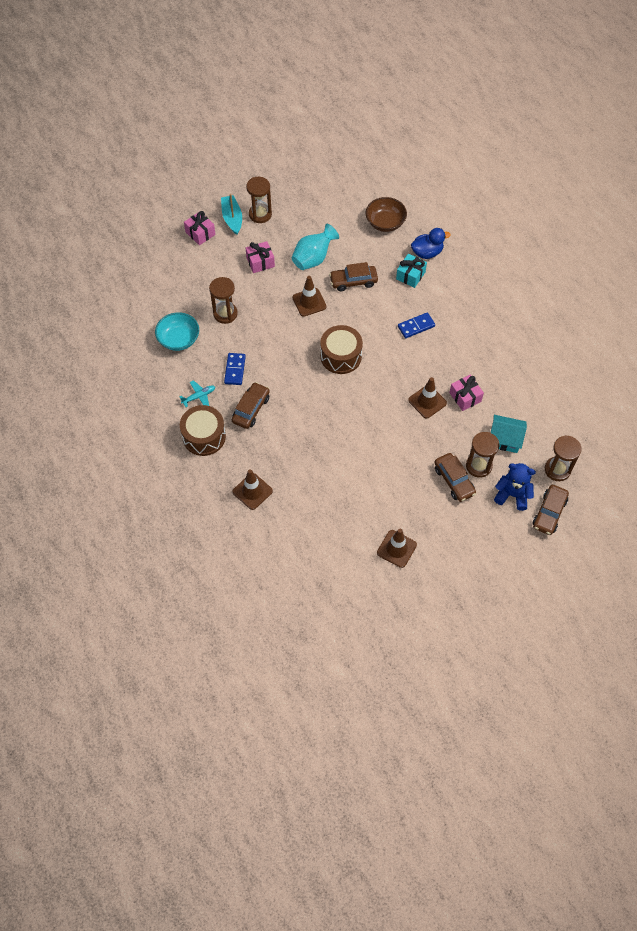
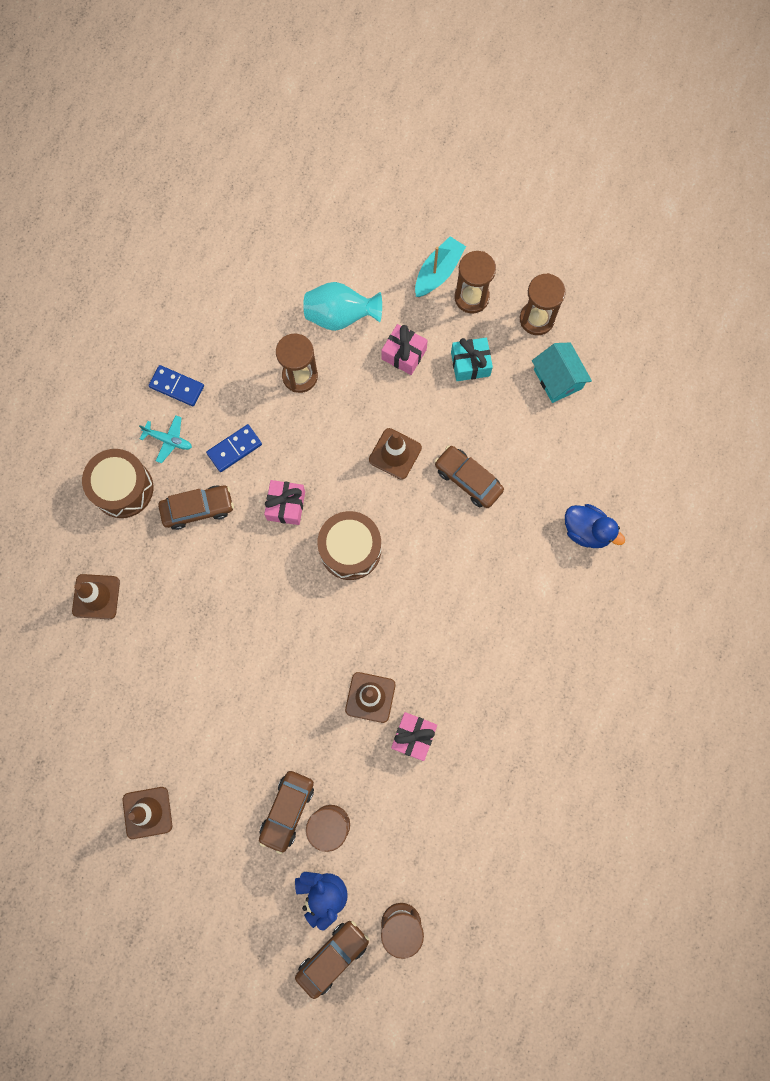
camera: 50 degrees right, 15 degrees up
turquoise bowl [155,312,199,351] -> none
pink gift [184,211,216,245] -> pink gift moved to [264,480,305,525]
turquoise vase [292,224,339,270] -> turquoise vase moved to [303,282,382,331]
brown bowl [366,197,407,232] -> none
turquoise gift [396,254,427,288] -> turquoise gift moved to [451,338,493,381]
blue domino [398,312,435,338] -> blue domino moved to [149,365,204,406]
turquoise house [491,415,527,453] -> turquoise house moved to [532,343,592,403]
brown car [532,485,569,535] -> brown car turned 150 degrees clockwise [295,921,369,999]
none -> brown hourglass [520,273,566,335]

